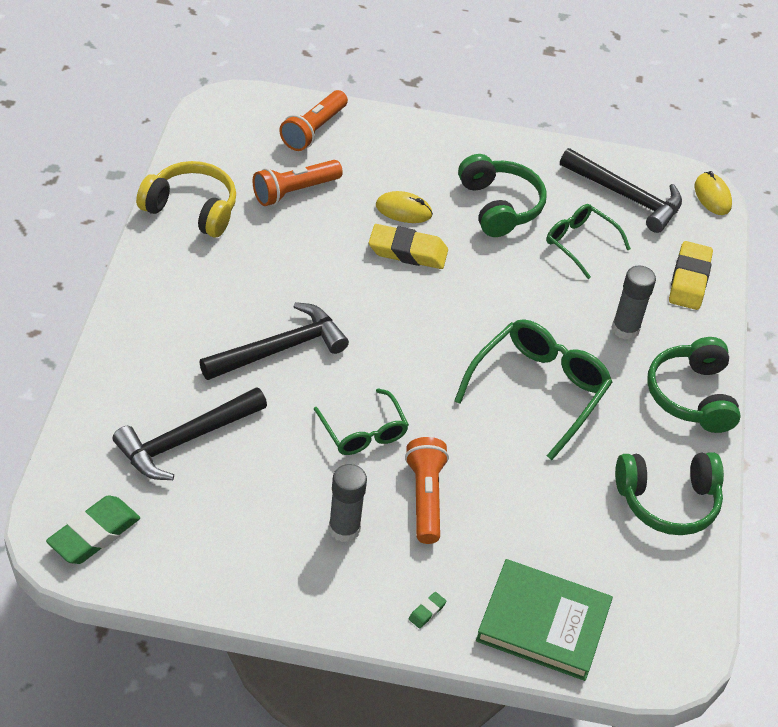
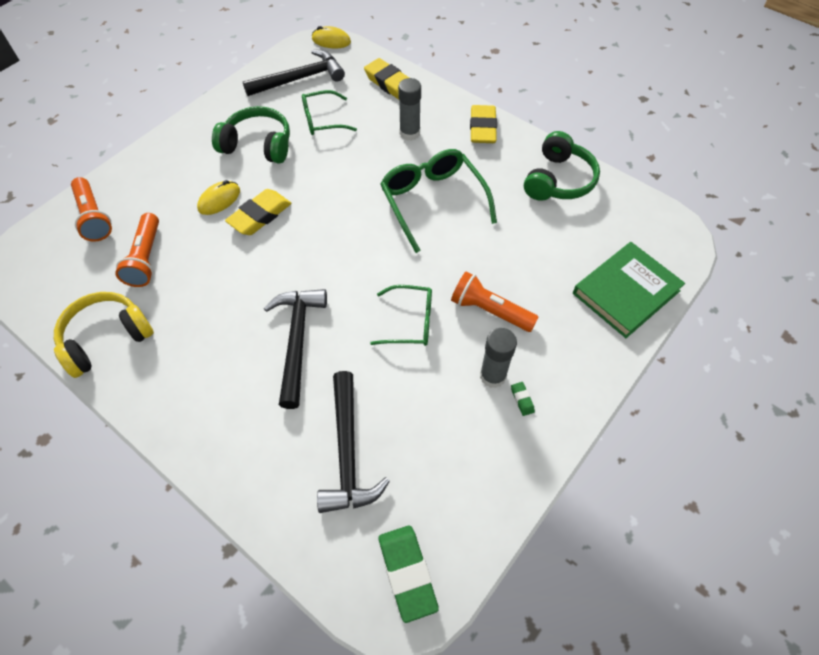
camera: 55 degrees left, 10 degrees up
green eraser [409,592,447,628] -> green eraser moved to [511,382,535,416]
green headphones [647,337,741,433] -> yellow eraser [470,105,497,143]

